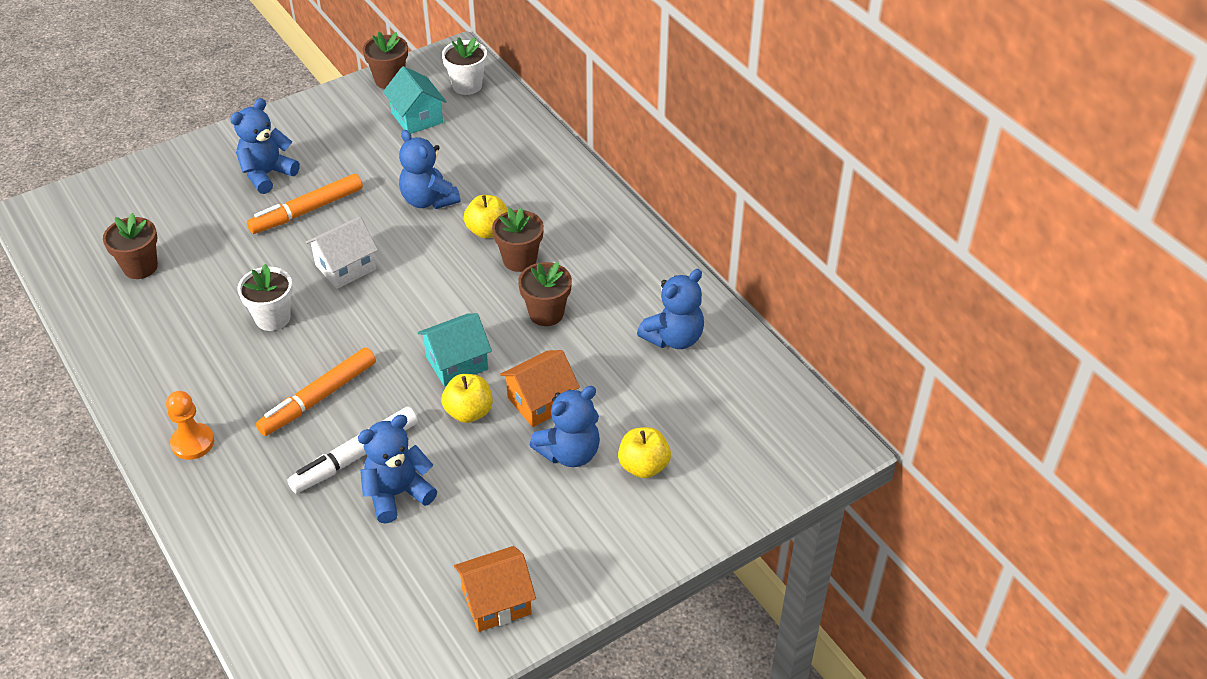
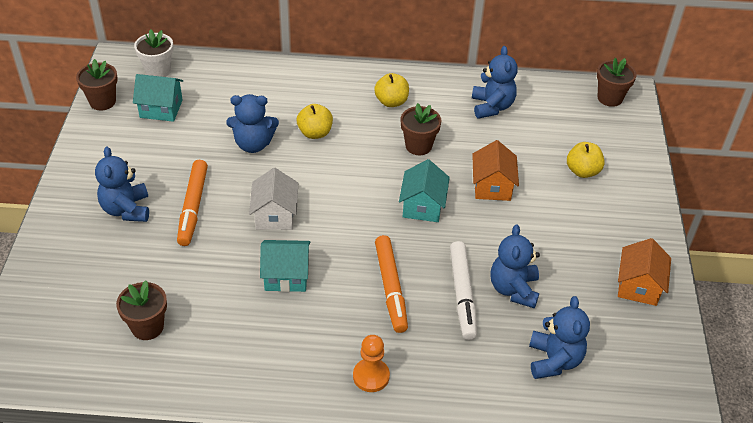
camera: 55 degrees left, 0 degrees up
white flower pot [237,264,293,331] -> turquoise house [260,240,310,292]
yellow apple [441,374,493,423] -> yellow apple moved to [374,73,409,107]
brown flower pot [492,208,544,272] -> brown flower pot moved to [597,58,637,107]
blue teddy bear [529,386,600,467] -> blue teddy bear moved to [529,296,590,379]

